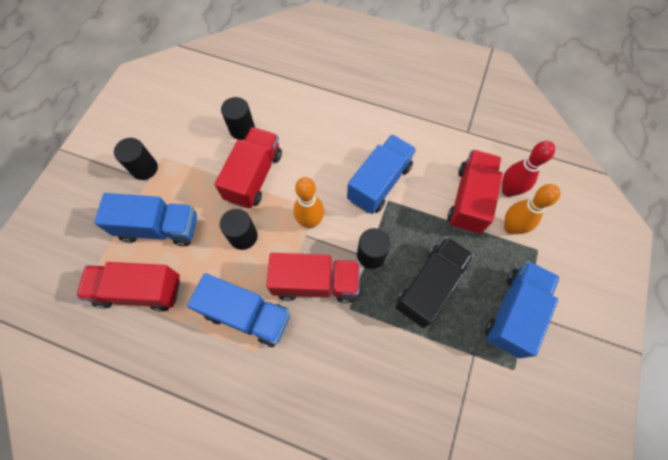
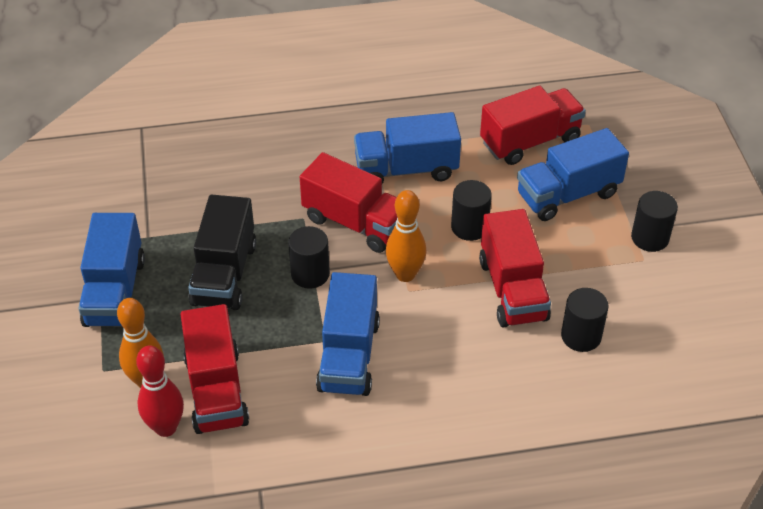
camera: 150 degrees right, 20 degrees down
red truck [266,253,360,303] -> red truck turned 120 degrees counterclockwise [300,152,397,253]

